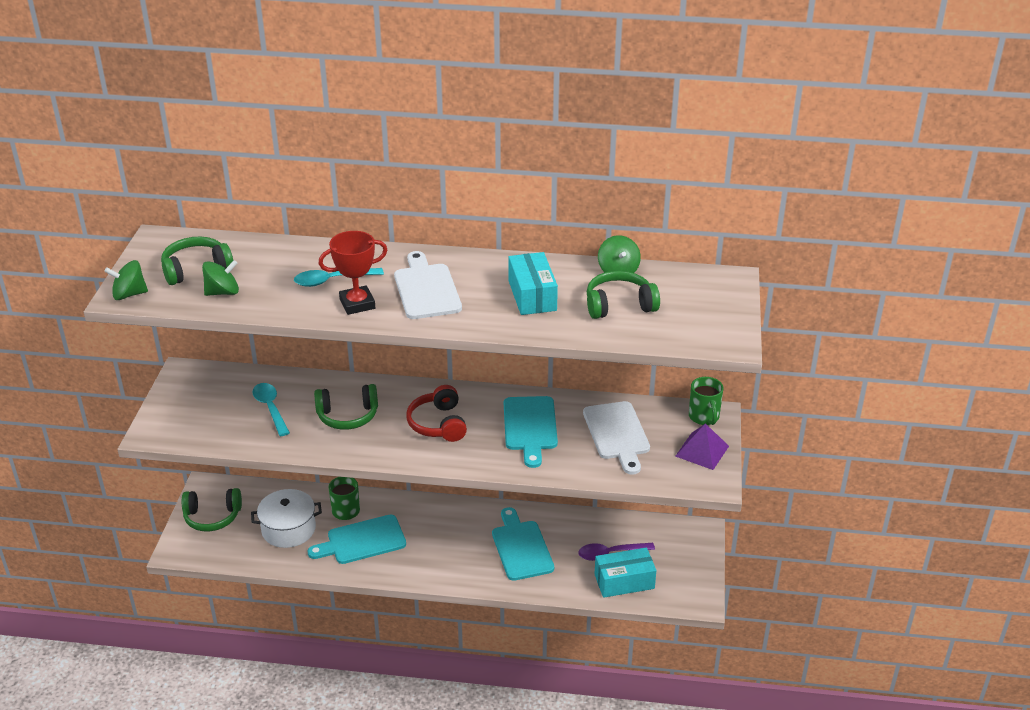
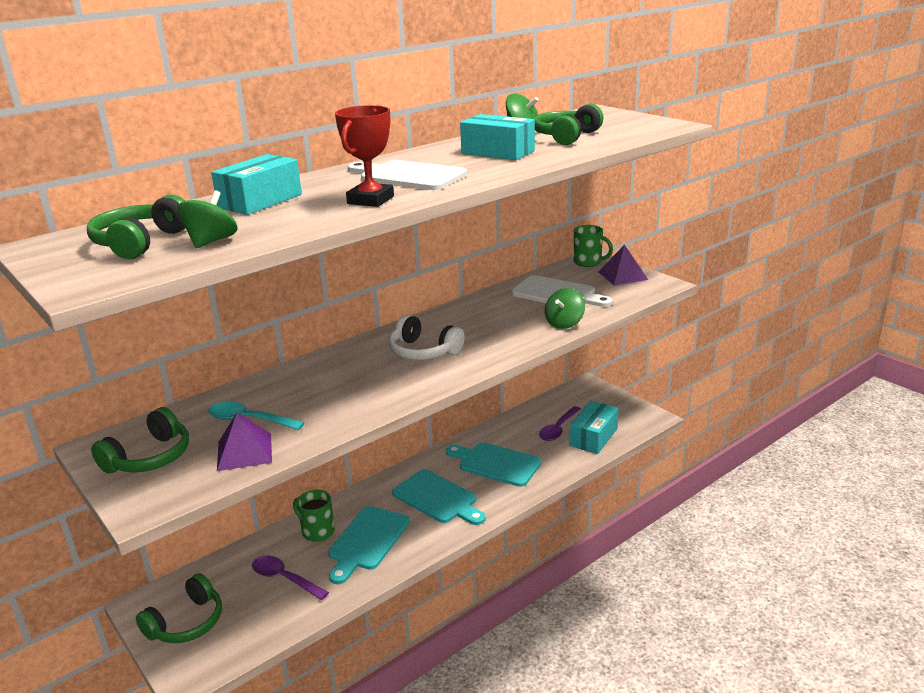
camera: 45 degrees left, 10 degrees down
green spinning top [104,260,148,300] -> green spinning top moved to [545,288,585,329]
white pot [251,489,322,548] -> purple spoon [252,555,329,600]
turquoise spoon [294,268,384,287] -> none
green headphones [314,384,378,430] -> green headphones moved to [91,407,189,474]
red headphones [406,385,467,442] -> white headphones [389,315,465,360]
turquoise cutting board [504,396,558,468] -> turquoise cutting board moved to [392,469,486,525]
none -> turquoise box [211,154,302,215]
none -> purple pyramid [217,412,272,471]

